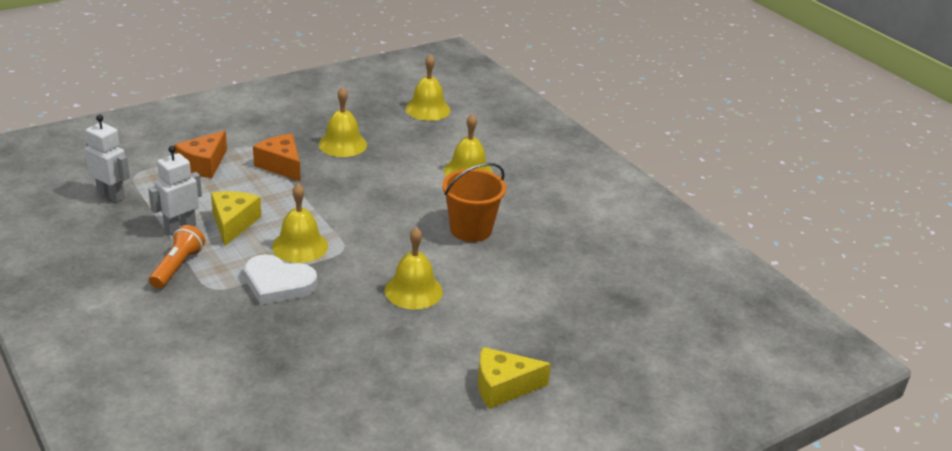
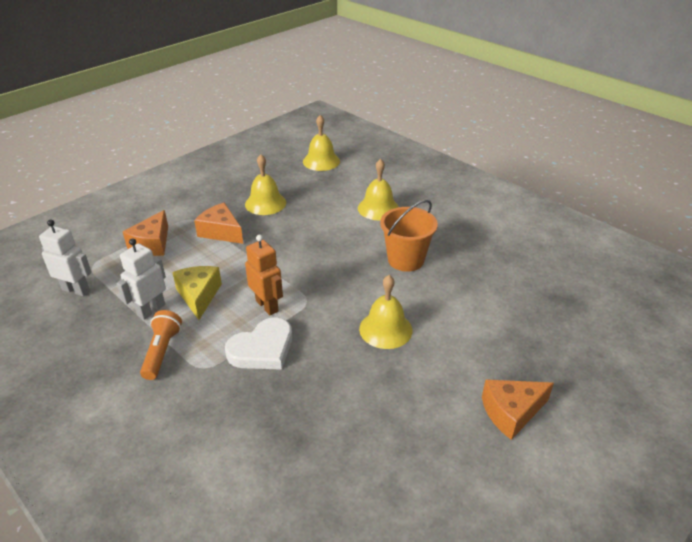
camera: 10 degrees left, 5 degrees up
white heart [244,254,317,305] -> white heart turned 45 degrees counterclockwise [225,318,292,370]
yellow bell [272,184,328,263] -> orange robot [245,234,283,315]
yellow cheese [478,347,551,409] -> orange cheese [482,379,554,440]

